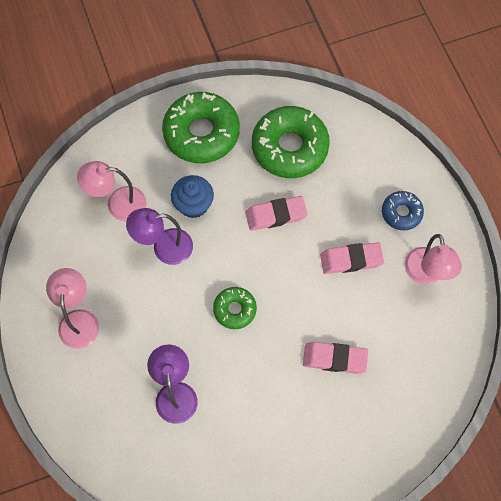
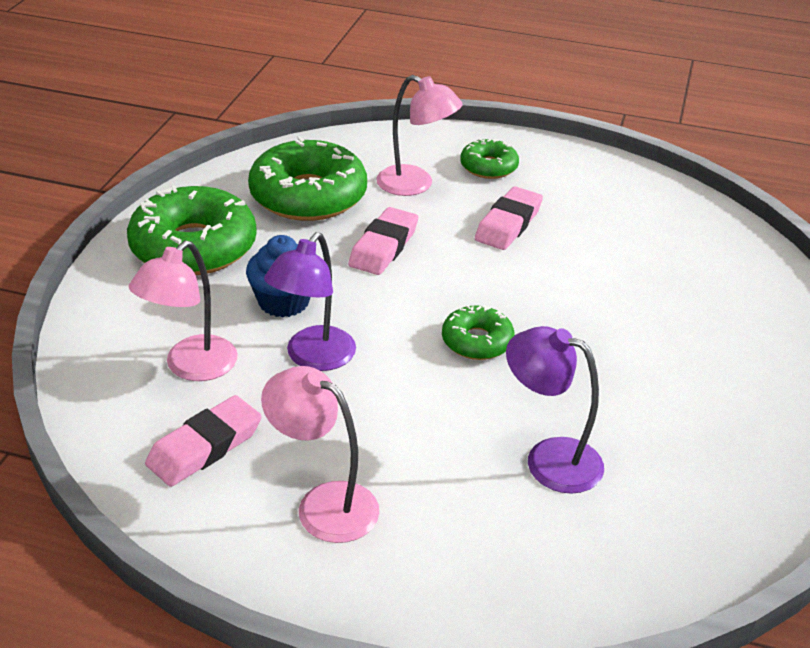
camera: 55 degrees left, 30 degrees down
pink eraser [303,342,368,374] -> pink eraser moved to [145,395,262,487]
blue donut [382,191,424,231] -> green donut [460,138,519,179]
pink lamp [405,234,462,284] -> pink lamp moved to [376,75,463,196]

